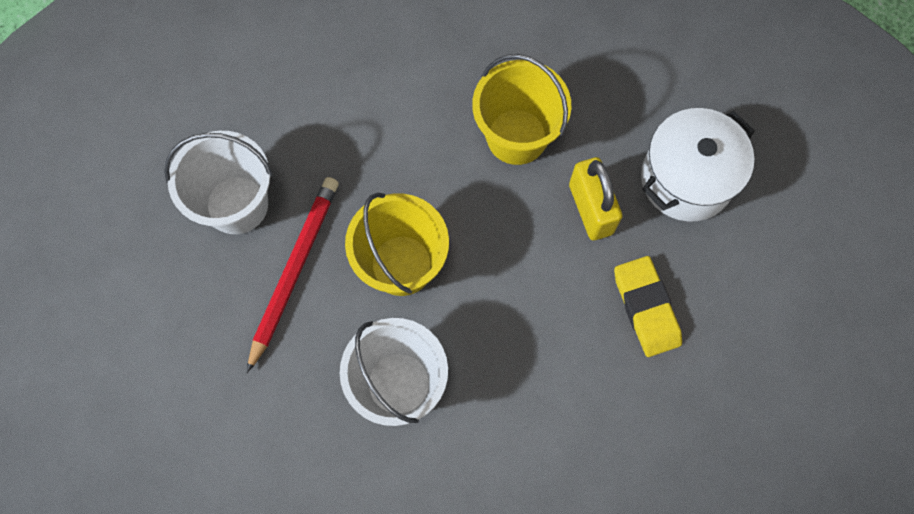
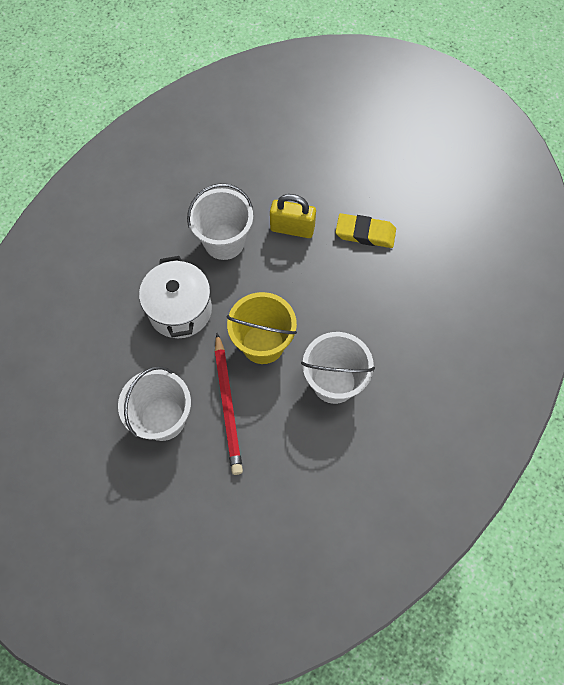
camera: 60 degrees left, 5 degrees down
red pencil [247,177,339,373] -> red pencil turned 150 degrees counterclockwise [215,333,243,475]
yellow bucket [472,54,571,165] -> white bucket [187,183,253,260]
white pot [641,108,755,222] -> white pot moved to [139,256,212,338]

